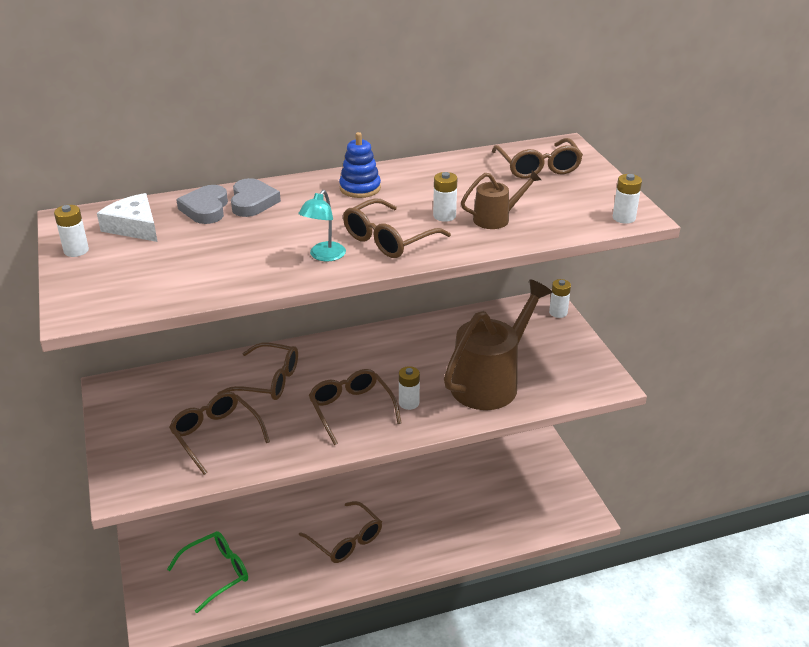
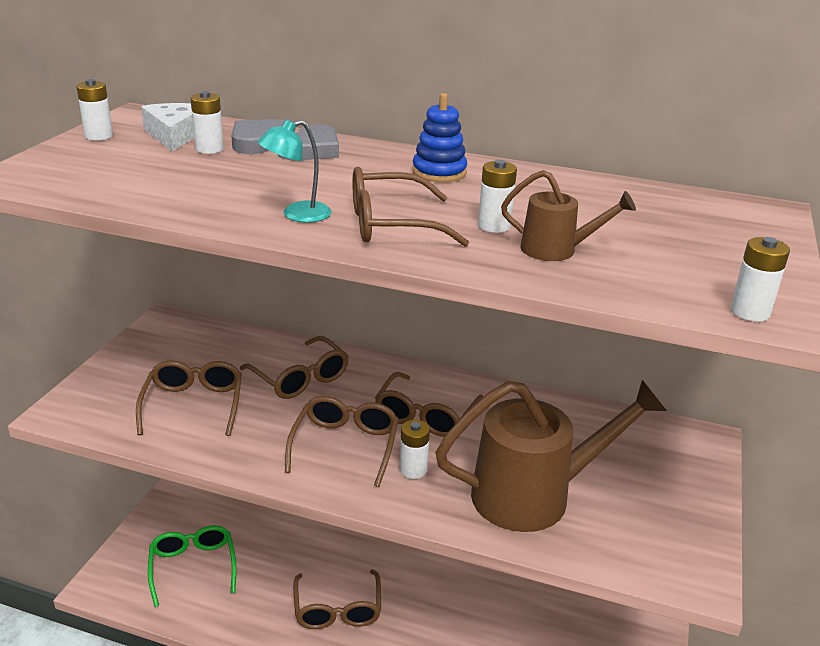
camera: 35 degrees right, 5 degrees down
green glasses [167,531,248,613] -> green glasses turned 105 degrees counterclockwise [148,525,237,607]
brown glasses [492,138,583,179] -> brown glasses moved to [375,372,483,437]
white battery [549,279,571,318] -> white battery moved to [190,91,224,154]

